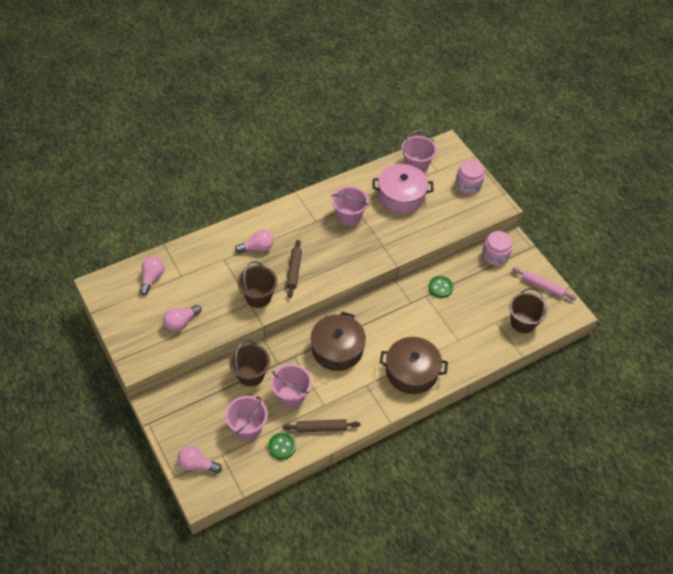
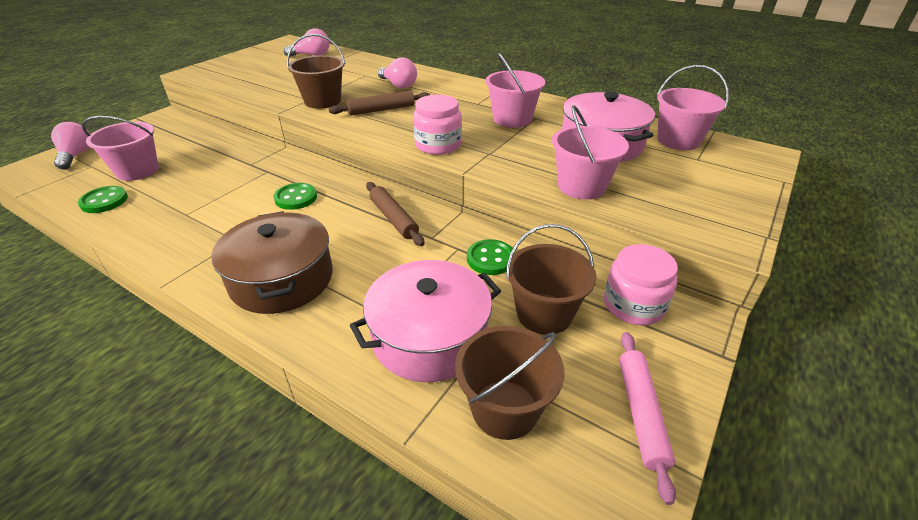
camera: 65 degrees right, 15 degrees down
pink light bulb [163,305,201,331] -> none
brown bucket [229,340,270,387] -> brown bucket moved to [506,224,597,335]
pink bucket [271,364,312,408] -> pink bucket moved to [552,105,629,199]
brown rolling pin [283,419,361,433] -> brown rolling pin moved to [366,182,425,246]
brown pot [311,311,366,371] -> green button [274,183,317,210]
pink jar [455,160,484,194] -> pink jar moved to [413,95,462,155]
none -> pink pot [349,260,501,382]

